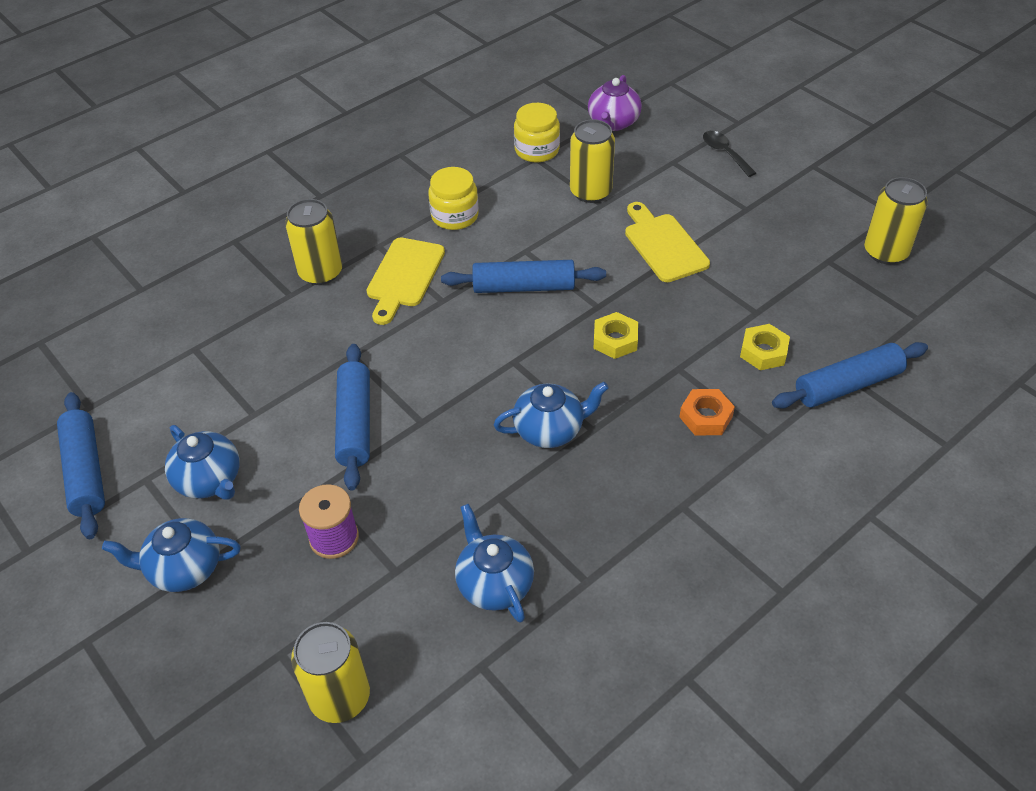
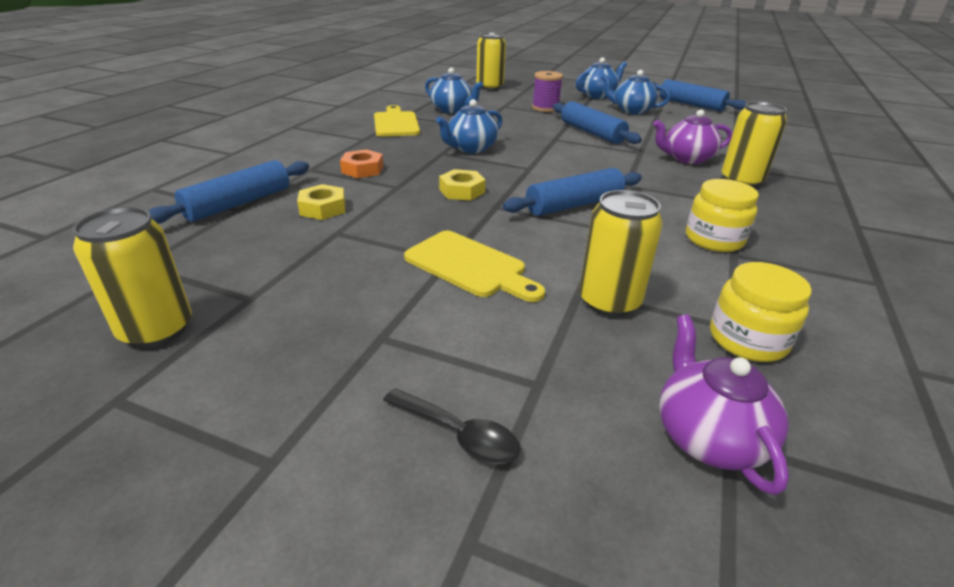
camera: 150 degrees right, 15 degrees down
yellow cutting board [366,238,445,325] -> yellow cutting board moved to [374,105,420,137]
none -> purple teapot [653,109,732,164]

